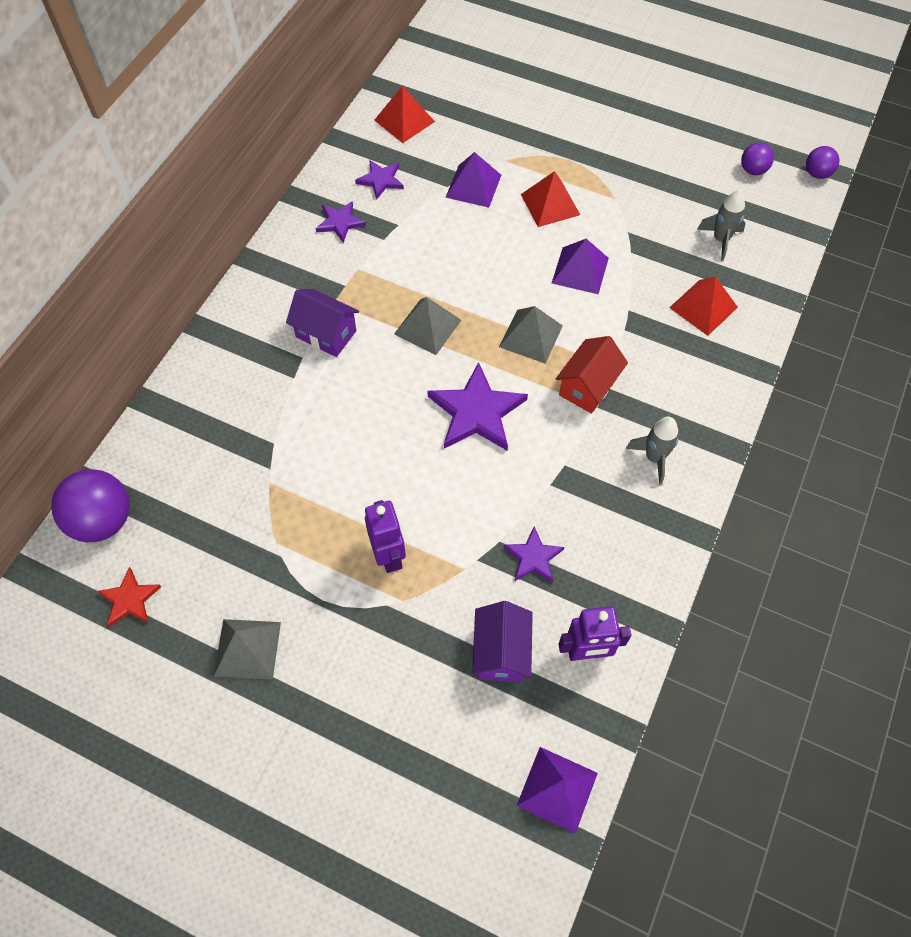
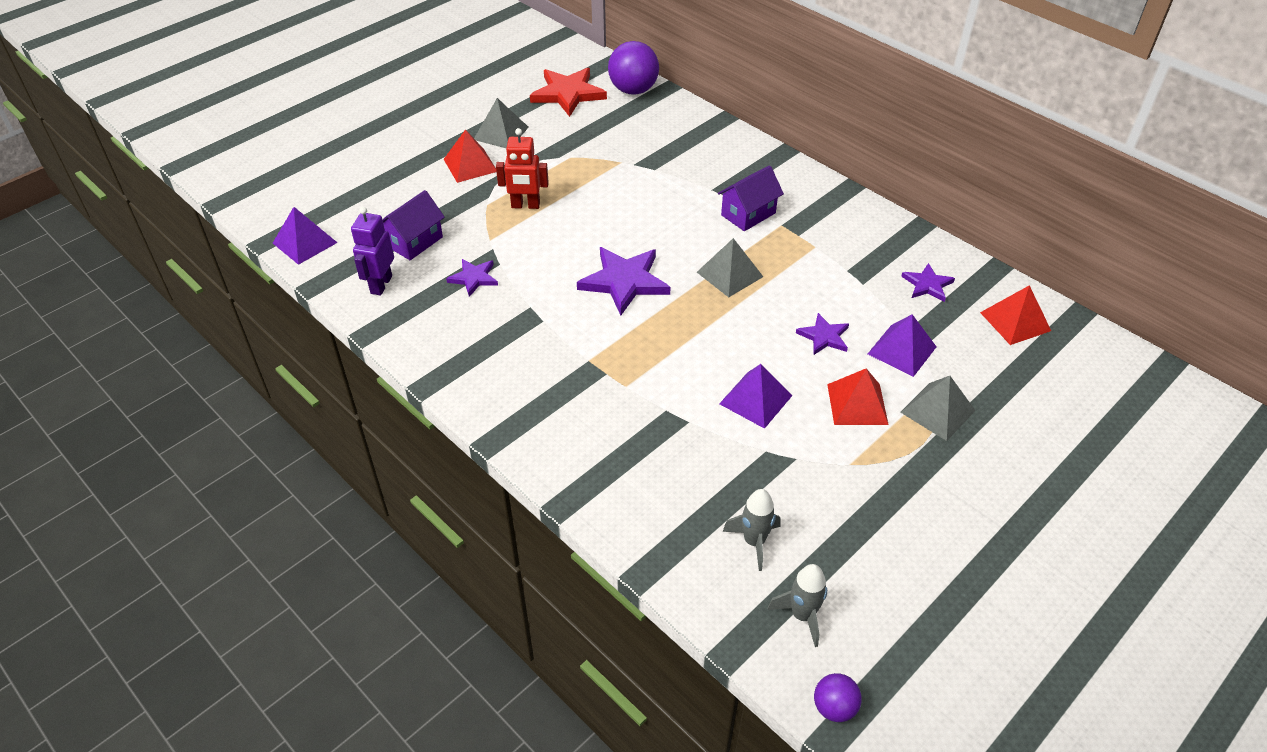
camera: 110 degrees right, 15 degrees down
red star [97,567,161,627] -> red star [530,68,607,117], size x1.79
purple star [315,201,366,243] -> purple star moved to [796,313,849,355]
purple robot [365,500,406,573] -> red robot [496,128,549,209]
purple house [472,601,533,682] -> purple house turned 75 degrees counterclockwise [382,190,445,260]
grey pyramid [499,306,563,364] -> grey pyramid moved to [900,376,976,441]
red house [556,336,628,414] -> none
grey rocket [626,417,679,485] -> grey rocket moved to [767,564,827,647]
red pyramid [669,276,738,336] -> red pyramid moved to [444,129,496,183]
purple ball [741,142,774,175] -> none

